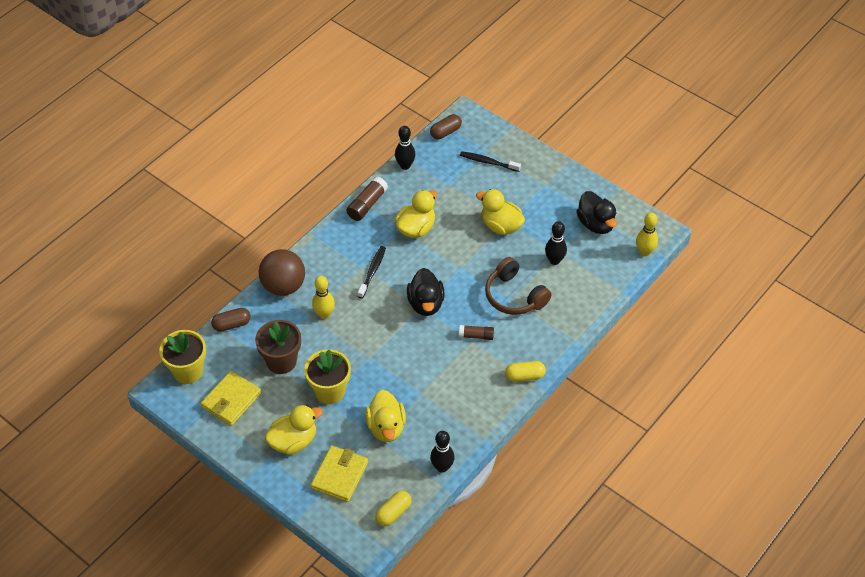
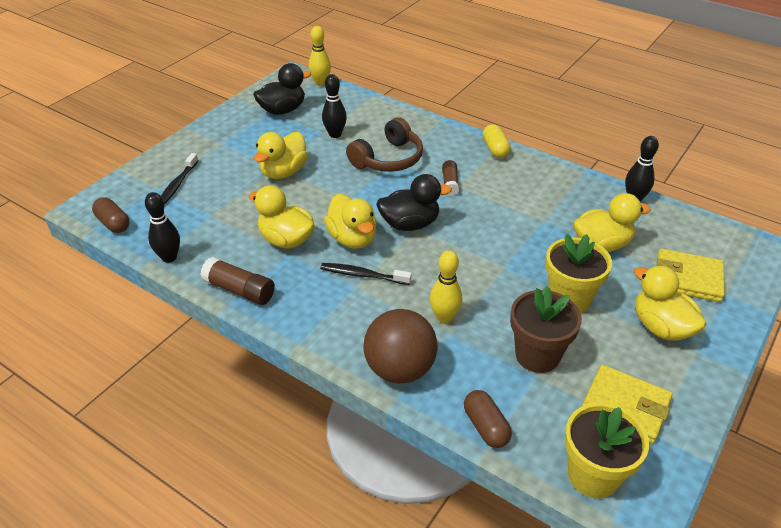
camera: 95 degrees left, 10 degrees down
yellow capsule [375,491,412,526] -> none
none -> yellow duck [324,194,377,249]

